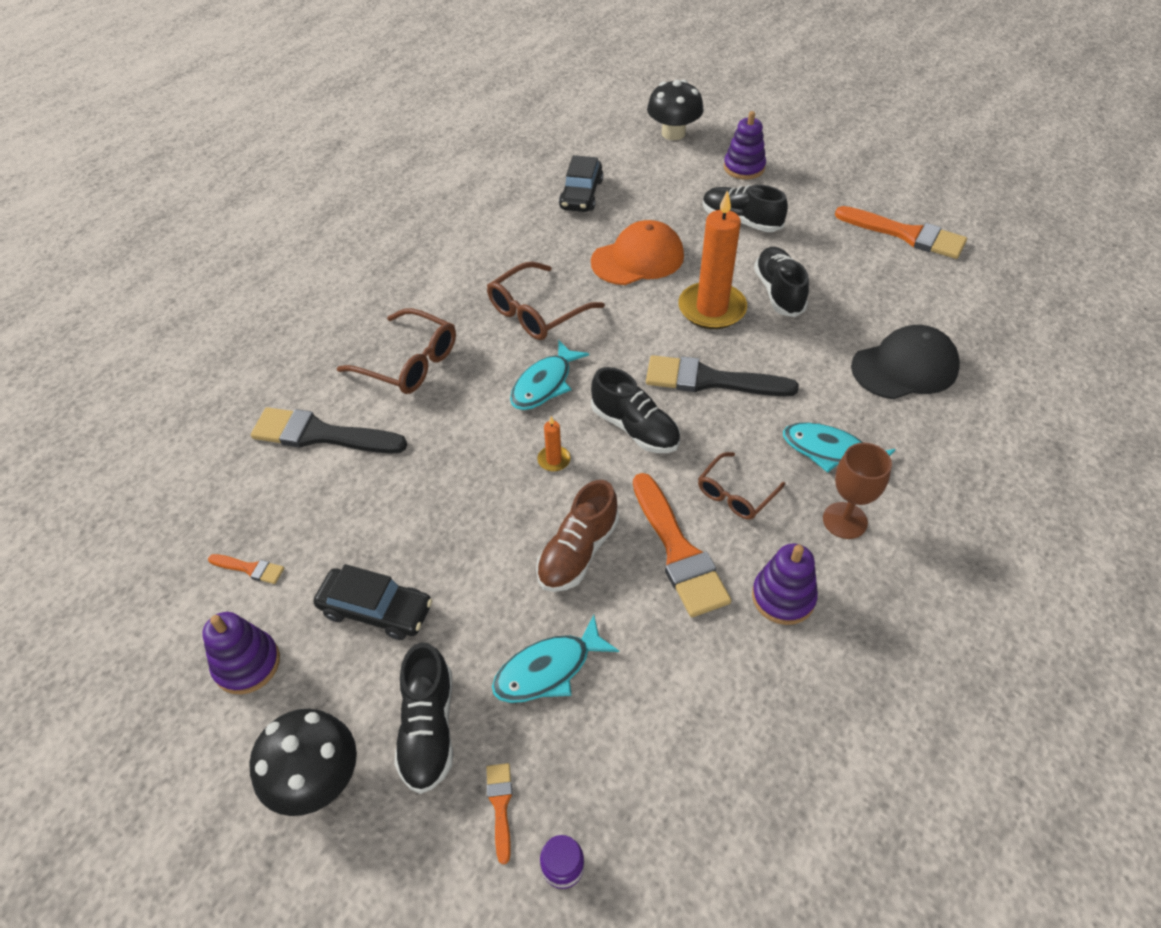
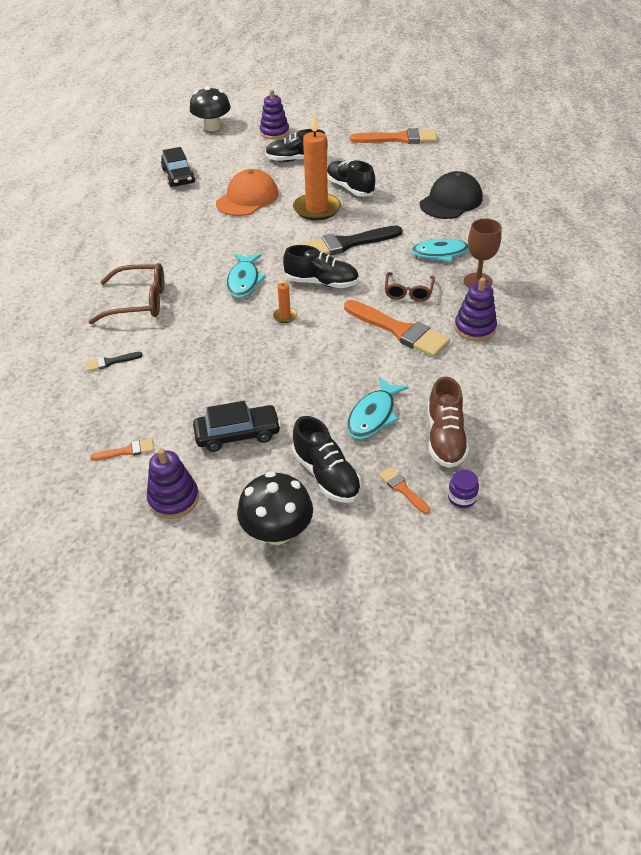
camera: 30 degrees left, 5 degrees down
black brush [251,407,407,454] -> black brush [86,352,143,372], size x0.46
brown glasses [487,262,605,340] -> none
brown shoe [536,480,619,592] -> brown shoe moved to [427,377,469,468]

